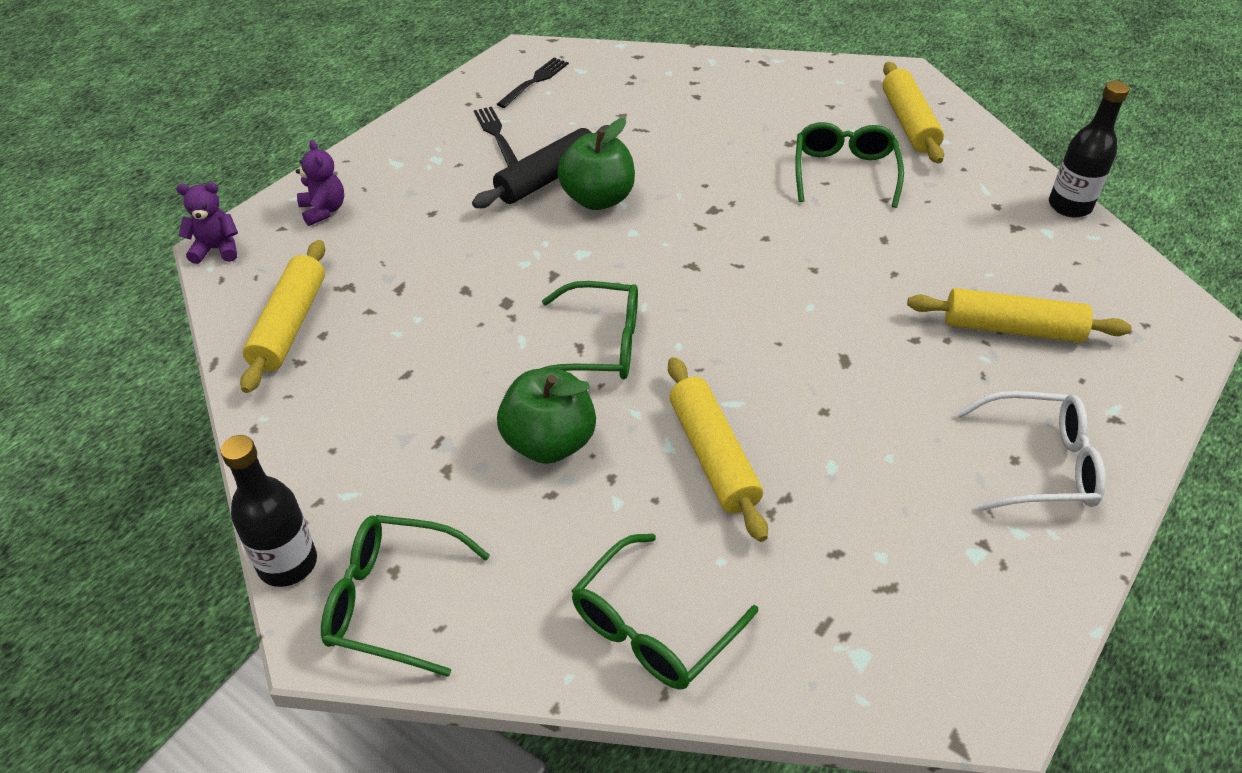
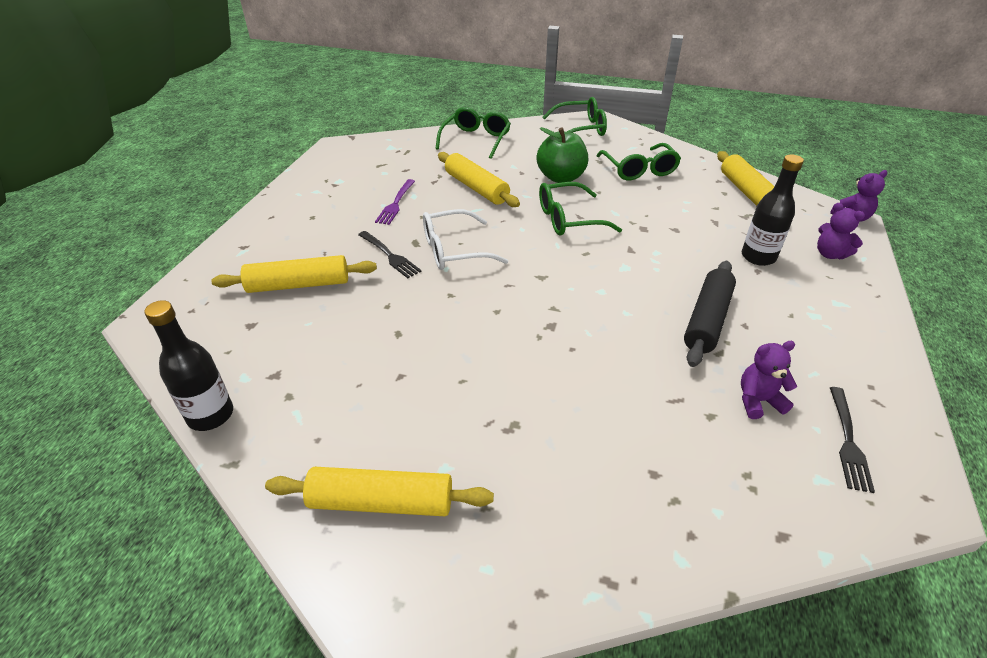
camera: 160 degrees right, 5 degrees down
black bottle [220,435,317,587] -> black bottle moved to [742,154,804,266]
black fork [474,107,518,167] -> black fork moved to [358,231,422,278]
green apple [558,118,635,210] -> none
green glasses [795,122,904,208] -> green glasses moved to [596,143,681,180]
yellow rolling pin [882,62,944,163] -> yellow rolling pin turned 60 degrees counterclockwise [265,467,494,516]
white glasses [956,391,1106,511] -> white glasses moved to [423,209,508,270]
none -> purple fork [375,179,415,225]
none -> purple teddy bear [741,341,797,419]

